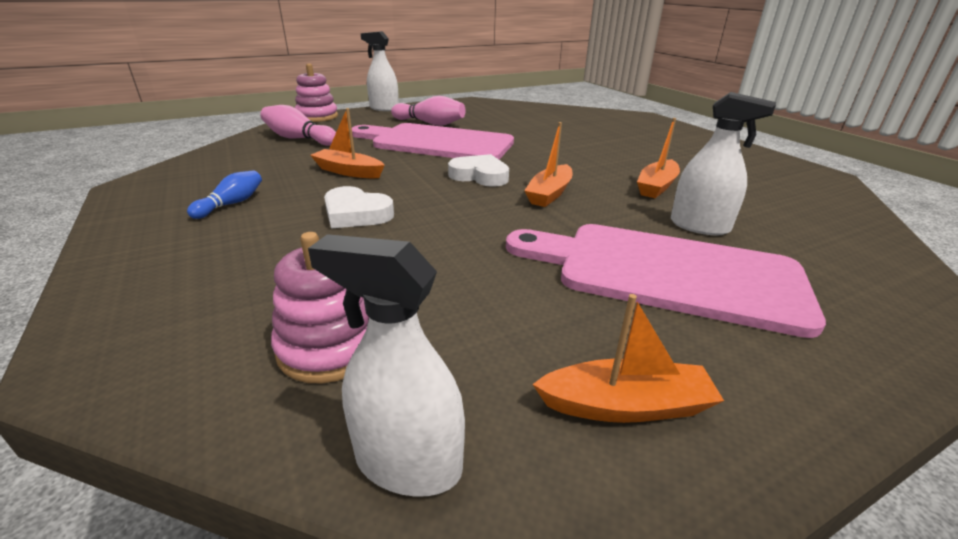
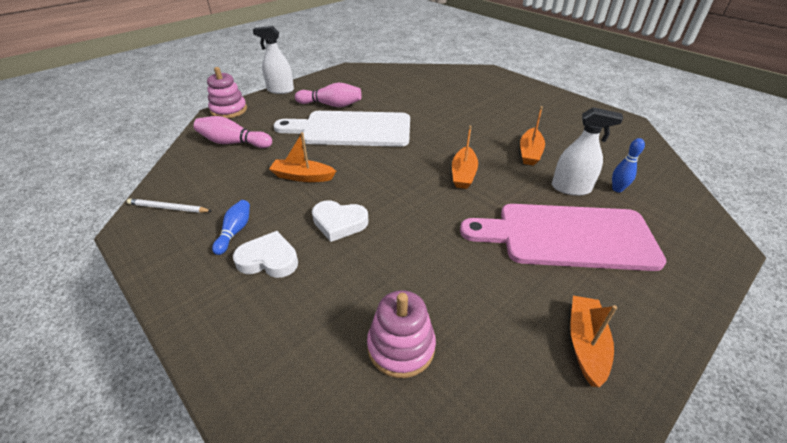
camera: 15 degrees left, 10 degrees up
white spray bottle [308,234,465,497] -> none
pink cutting board [352,123,514,160] -> white cutting board [274,111,410,147]
white heart [448,154,509,187] -> white heart moved to [233,231,298,278]
orange boat [532,294,724,423] -> orange boat turned 60 degrees counterclockwise [570,296,617,387]
none -> white pencil [127,198,211,213]
none -> blue bowling pin [612,138,645,192]

